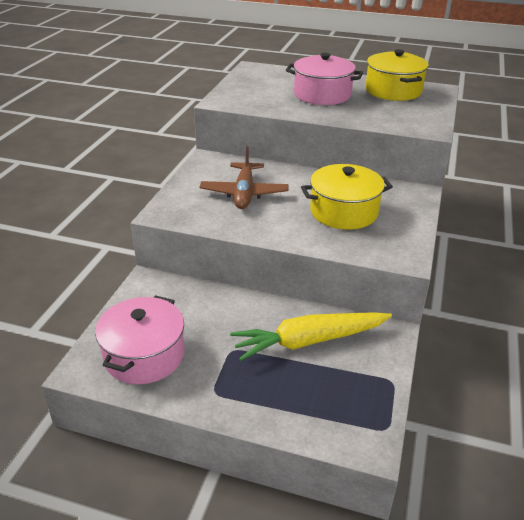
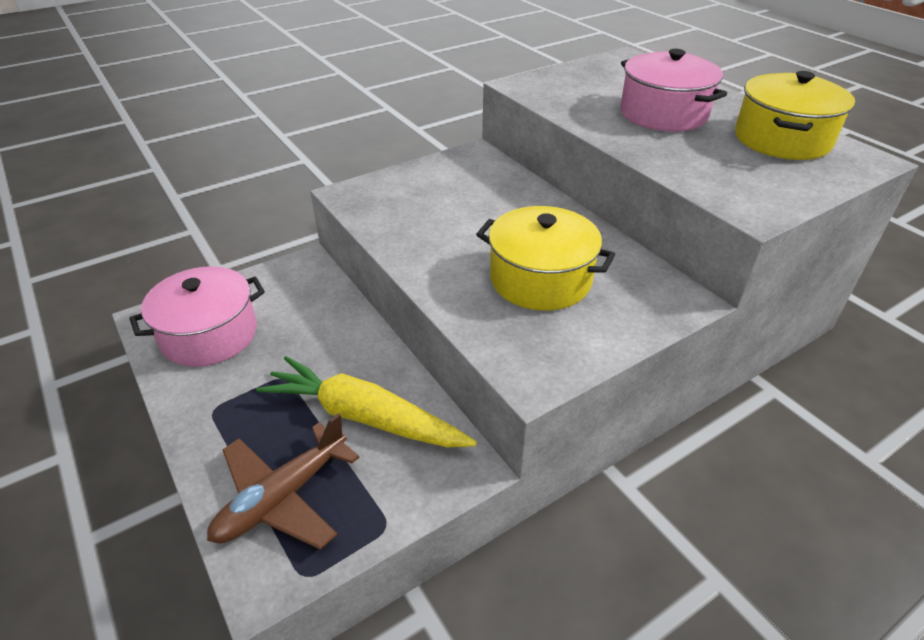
camera: 40 degrees right, 5 degrees up
brown plane [200,146,289,209] -> brown plane moved to [207,413,360,549]

